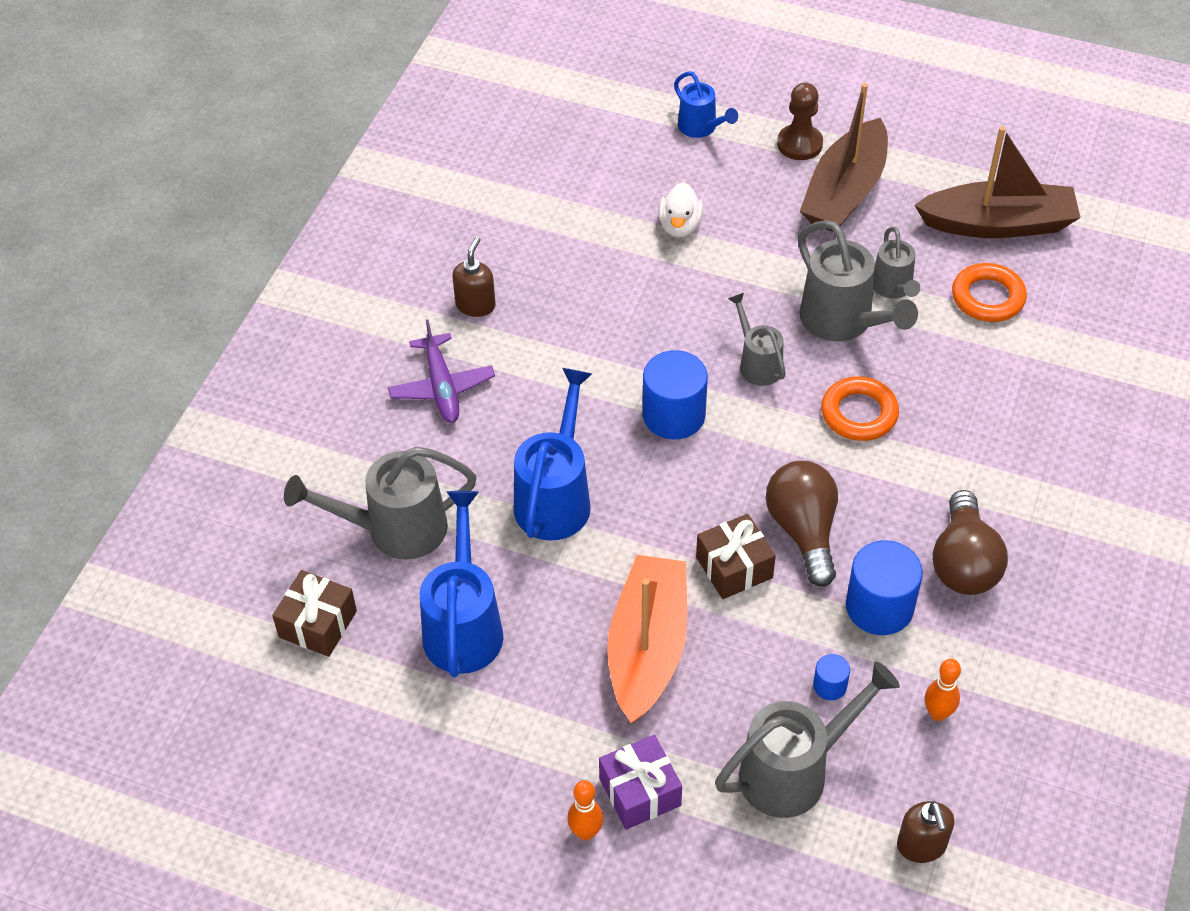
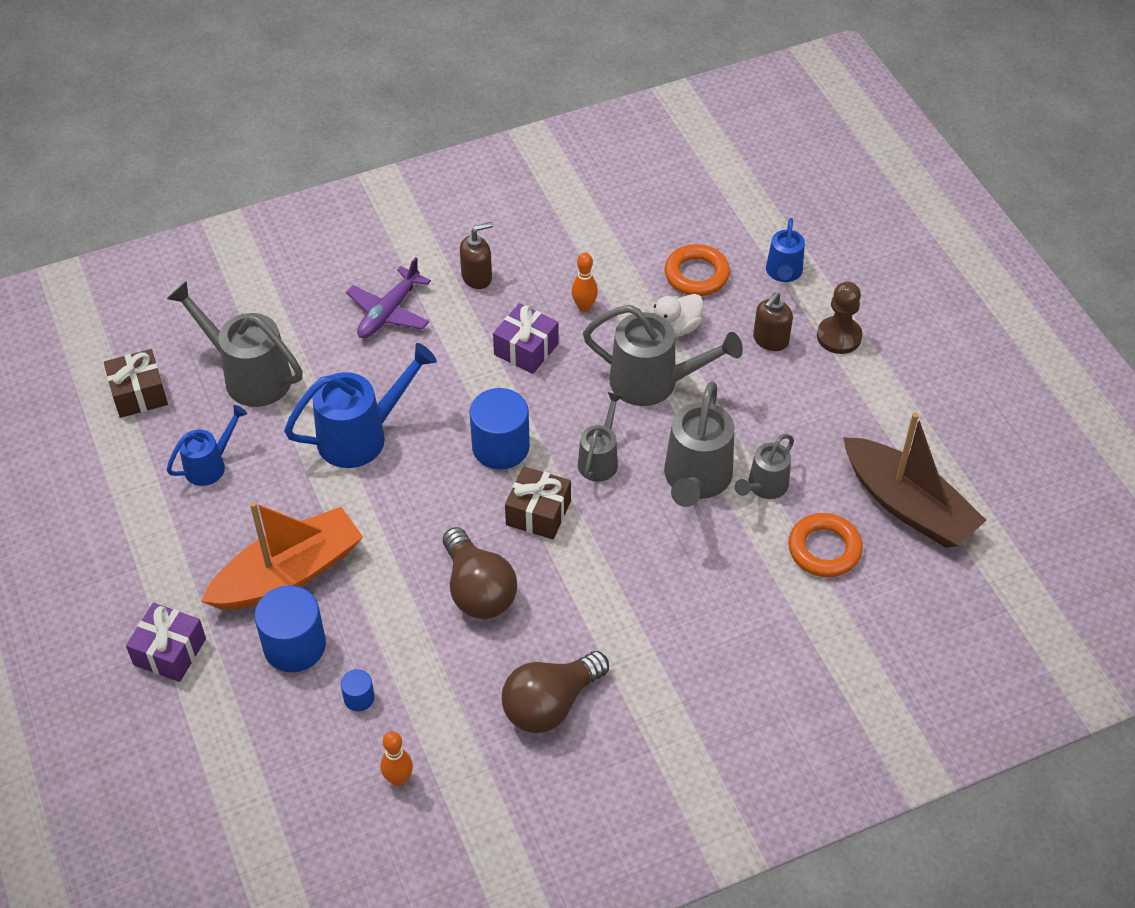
camera: 45 degrees right, 0 degrees up
blue watering can [420,491,503,677] -> blue watering can [167,405,247,486], size x0.59
orange bowling pin [567,780,603,841] -> orange bowling pin moved to [571,252,598,312]
brown gift [696,514,776,599] -> brown gift moved to [505,466,571,539]
grey watering can [715,661,900,818] -> grey watering can moved to [583,305,743,406]
brown light bulb [766,461,838,587] -> brown light bulb turned 120 degrees clockwise [443,527,517,619]
brown boat [800,83,888,232] -> none
orange ring [821,376,899,441] -> orange ring moved to [665,244,730,296]
blue cylinder [846,540,923,635] -> blue cylinder moved to [254,585,326,672]
brown soap dispenser [897,801,954,863] -> brown soap dispenser moved to [753,292,793,351]
none -> purple gift [493,303,559,374]

